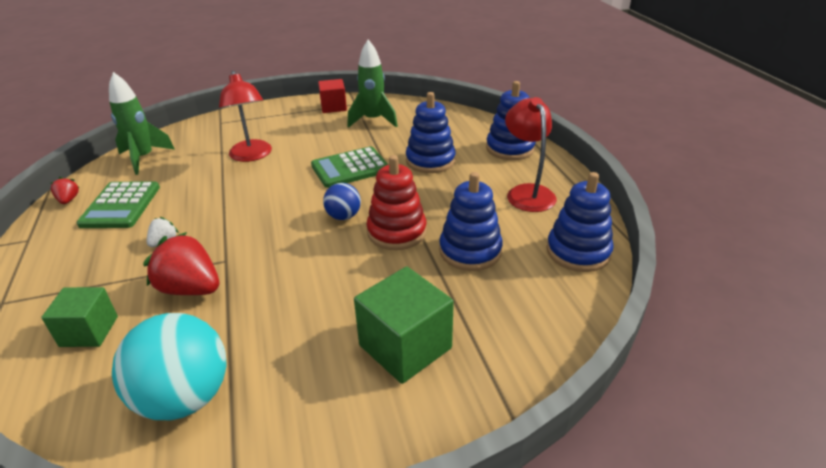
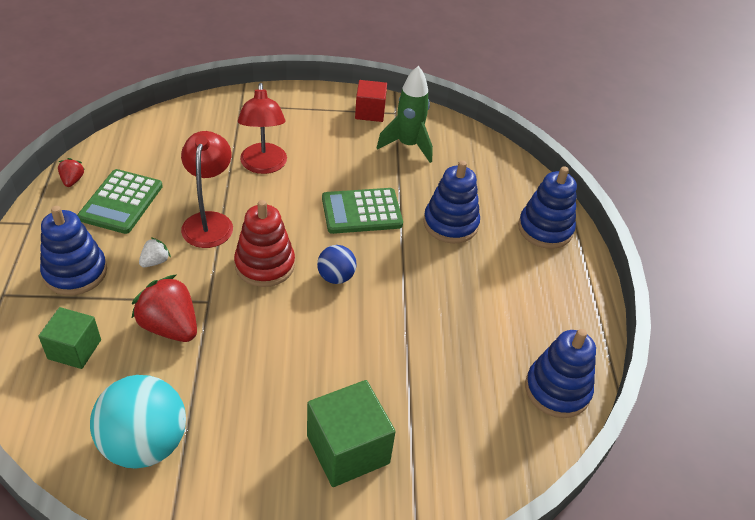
camera: 10 degrees right, 10 degrees up
green rocket [109,72,175,175] -> none
red stacking toy [366,155,427,250] -> red stacking toy moved to [234,200,295,287]
blue stacking toy [439,172,503,271] -> blue stacking toy moved to [40,206,107,295]
red lamp [505,97,557,212] -> red lamp moved to [181,131,233,248]

